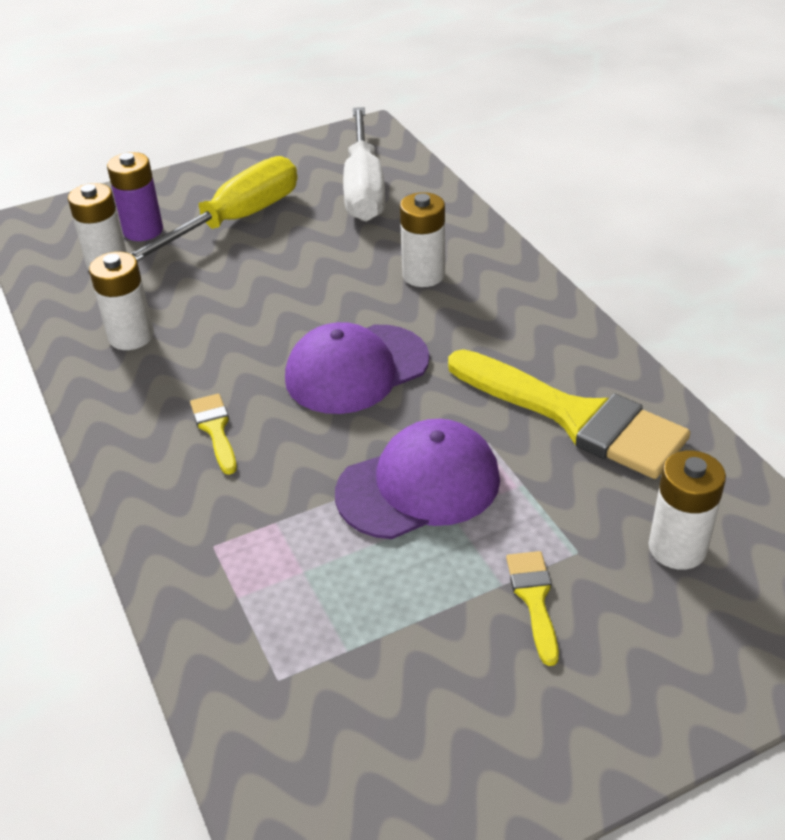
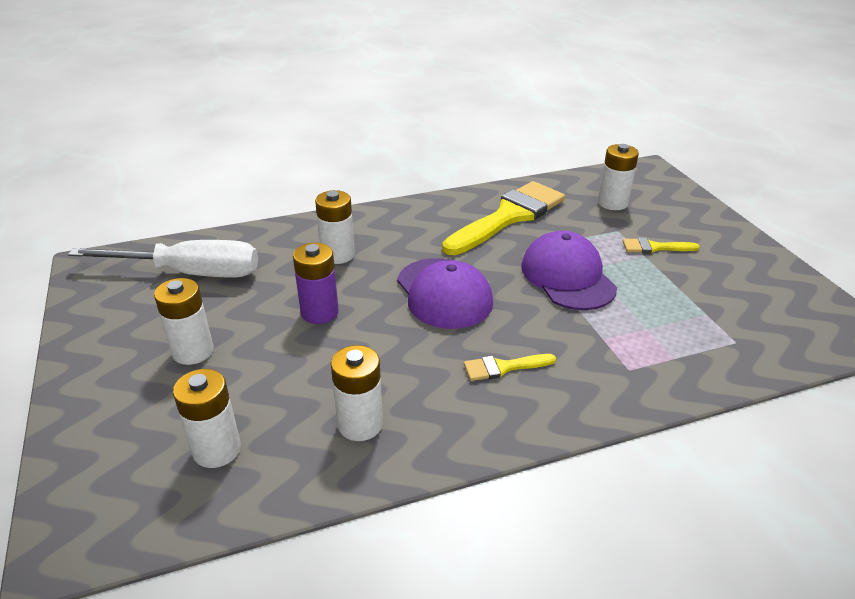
camera: 85 degrees left, 5 degrees down
purple battery [107,152,163,241] -> purple battery moved to [293,243,339,324]
yellow screwdriver [130,156,297,262] -> white battery [154,278,214,365]

